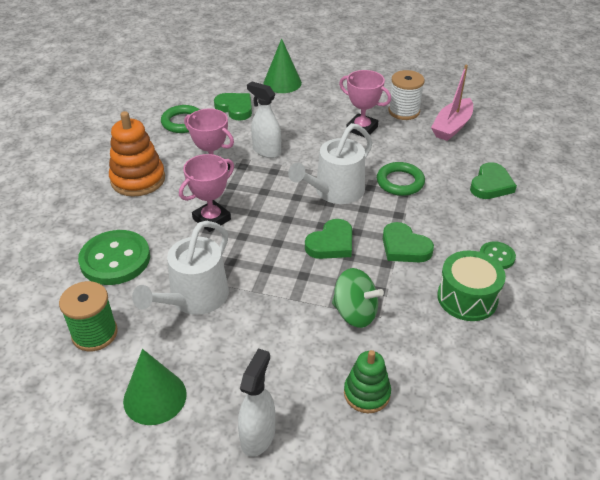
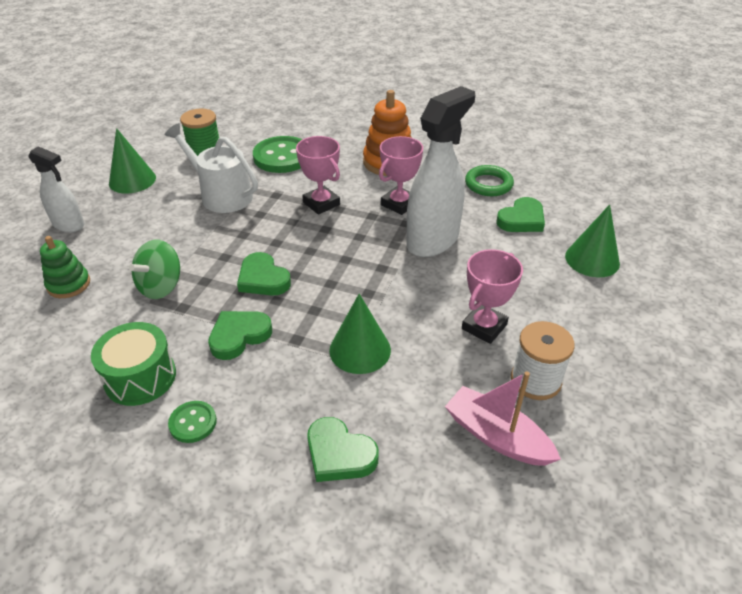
camera: 95 degrees right, 0 degrees up
white spray bottle [247,81,281,158] -> white spray bottle [406,86,475,257], size x1.74
white watering can [288,123,373,204] -> none
green ring [377,162,425,196] -> green cone [329,294,391,374]

